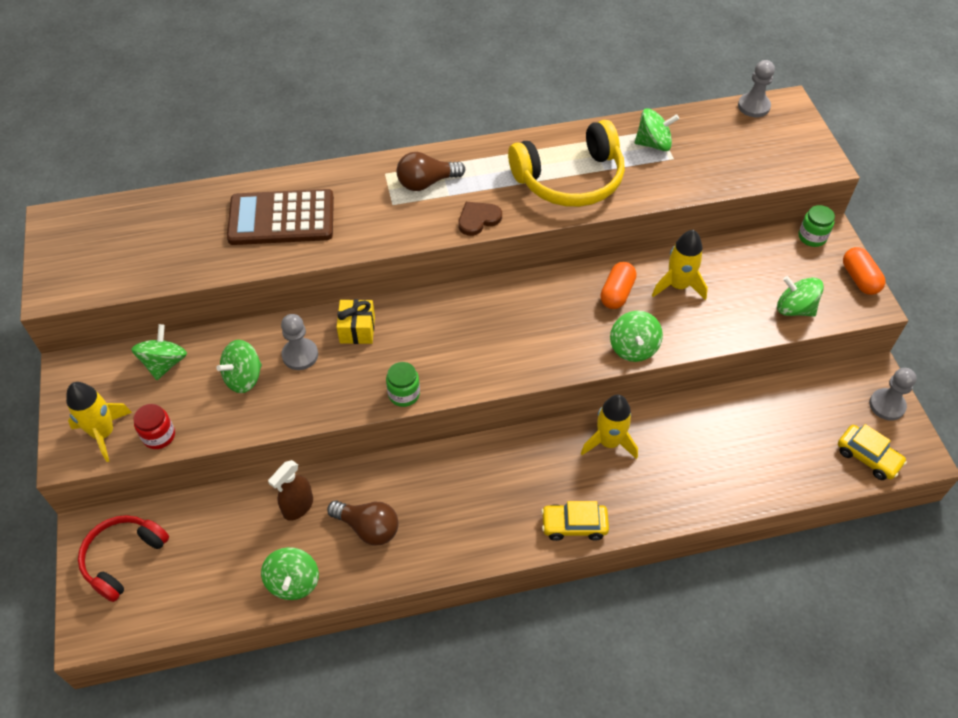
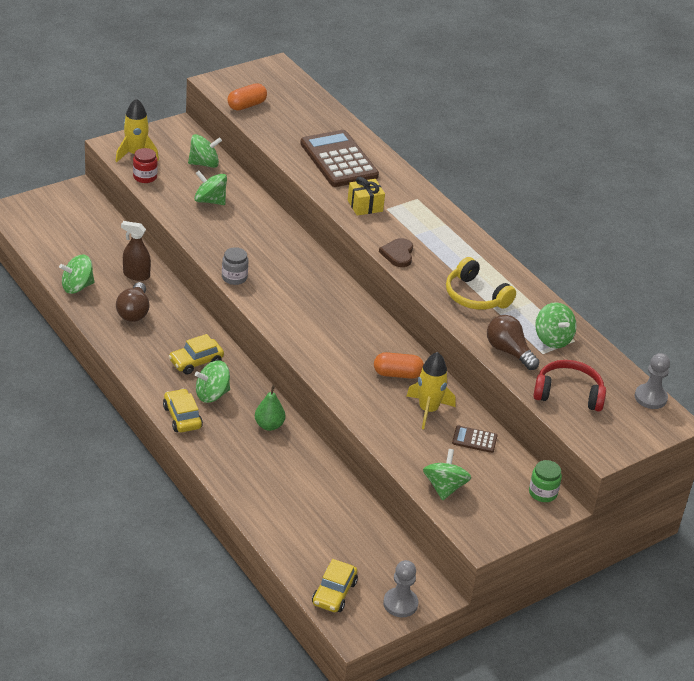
camera: 65 degrees right, 15 degrees down
red headphones [78,515,169,602] -> red headphones moved to [533,360,606,412]
grey pawn [281,314,318,370] -> none
yellow gift [337,299,375,344] -> yellow gift moved to [348,177,385,216]
green jar [386,362,420,407] -> grey jar [222,247,248,285]
brown light bulb [397,152,465,191] -> brown light bulb moved to [487,315,539,370]
brown heart [459,202,502,236] -> brown heart turned 120 degrees counterclockwise [379,238,413,267]
yellow headphones [508,120,625,207] -> yellow headphones [446,257,516,310], size x0.66
yellow rocket [581,395,638,459] -> green pear [255,386,285,431]
green spinning top [610,311,663,362] -> green spinning top moved to [195,360,230,403]
orange capsule [843,247,886,295] -> orange capsule moved to [227,83,267,110]
none -> yellow car [169,334,224,375]
none -> brown calculator [452,425,497,453]

